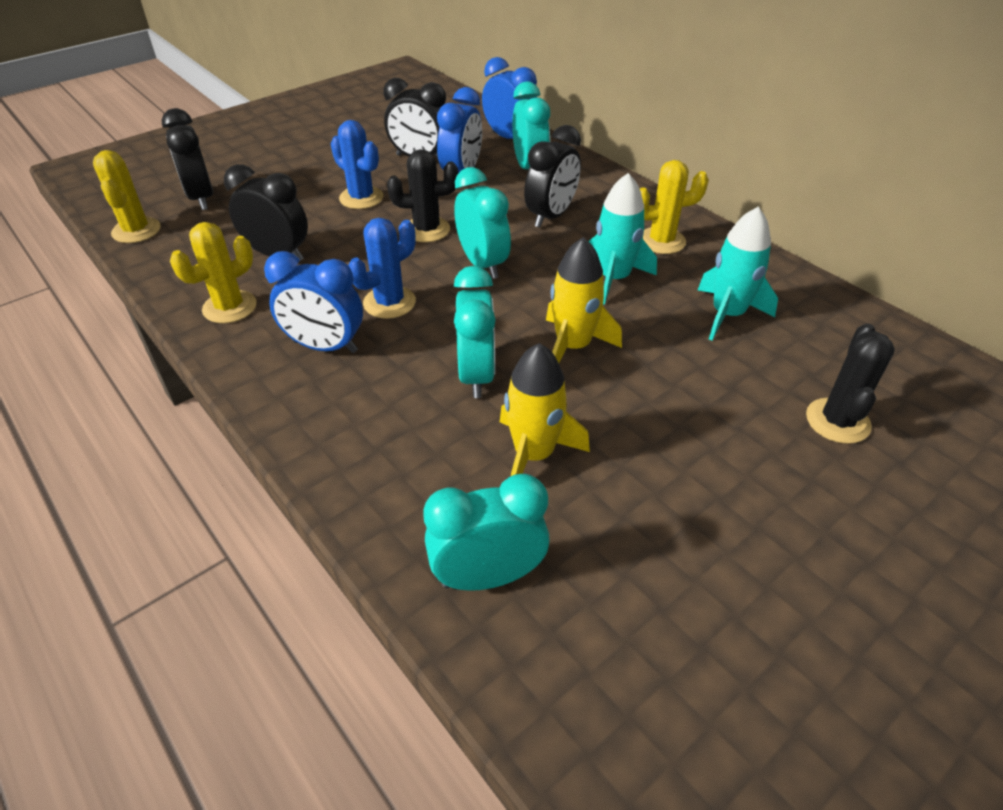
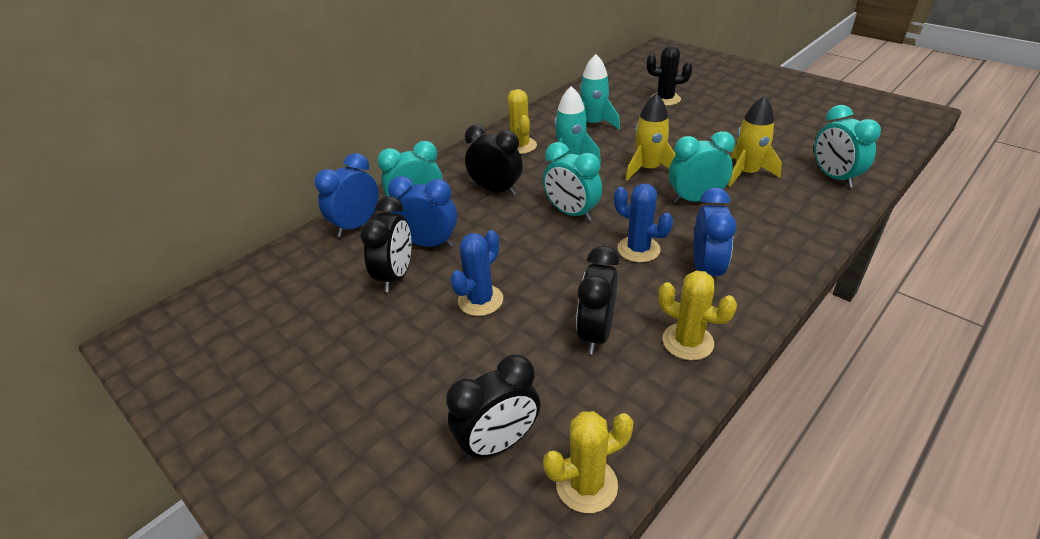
camera: 95 degrees left, 5 degrees down
black cactus [387,149,458,242] -> none
turquoise clock [454,167,511,279] -> turquoise clock turned 105 degrees counterclockwise [543,142,602,221]

